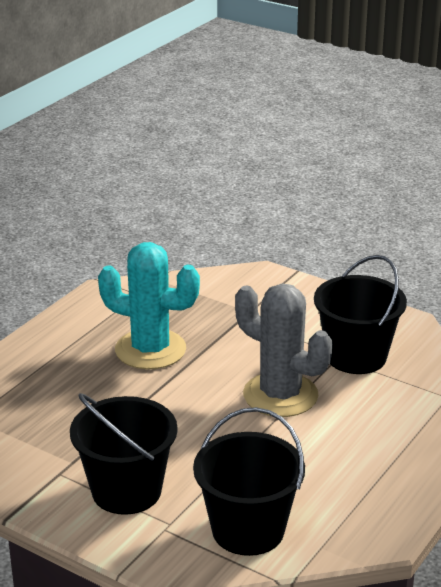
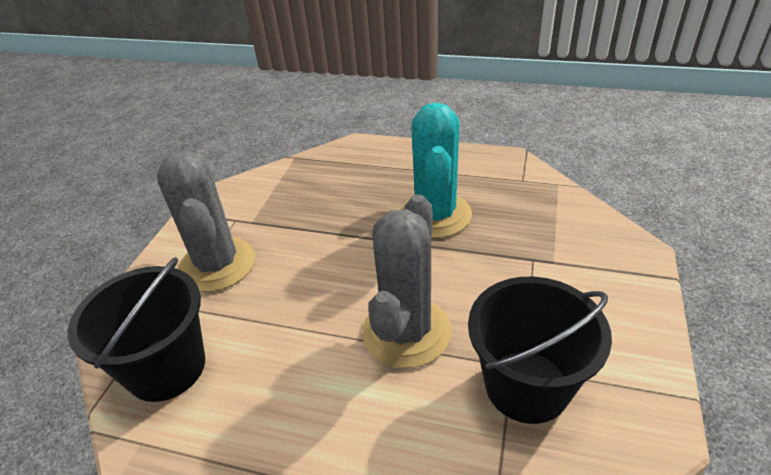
camera: 75 degrees right, 10 degrees up
black bucket [70,393,178,515] -> grey cactus [157,152,255,292]

